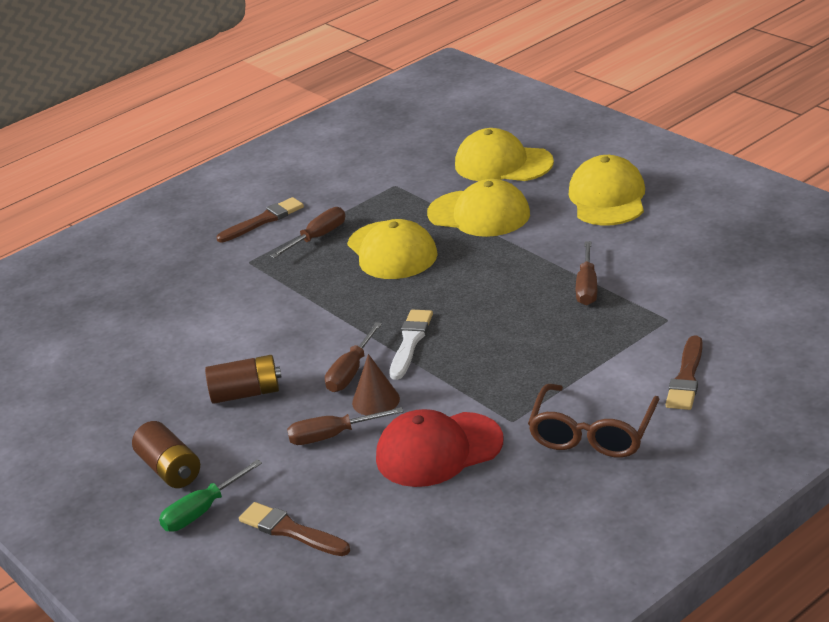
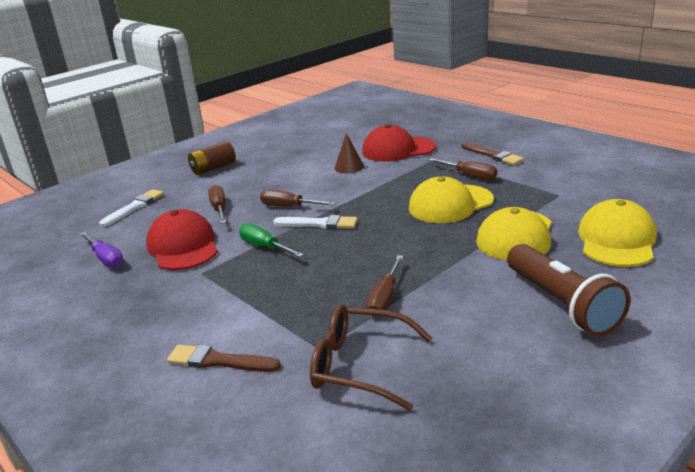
camera: 85 degrees right, 5 degrees down
green screwdriver [159,459,262,531] -> green screwdriver moved to [239,224,304,257]
brown battery [205,355,282,404] -> none
brown brush [239,502,350,556] -> white brush [99,189,164,227]
brown cone [352,354,400,416] -> brown cone moved to [334,133,364,173]
brown glasses [528,384,660,458] -> brown glasses moved to [310,304,432,411]
yellow cap [568,155,645,225] -> brown flashlight [507,244,630,336]
brown screwdriver [576,241,597,305] -> brown screwdriver turned 75 degrees counterclockwise [366,255,404,317]
none -> purple screwdriver [80,232,124,268]
none -> red cap [362,124,436,162]

